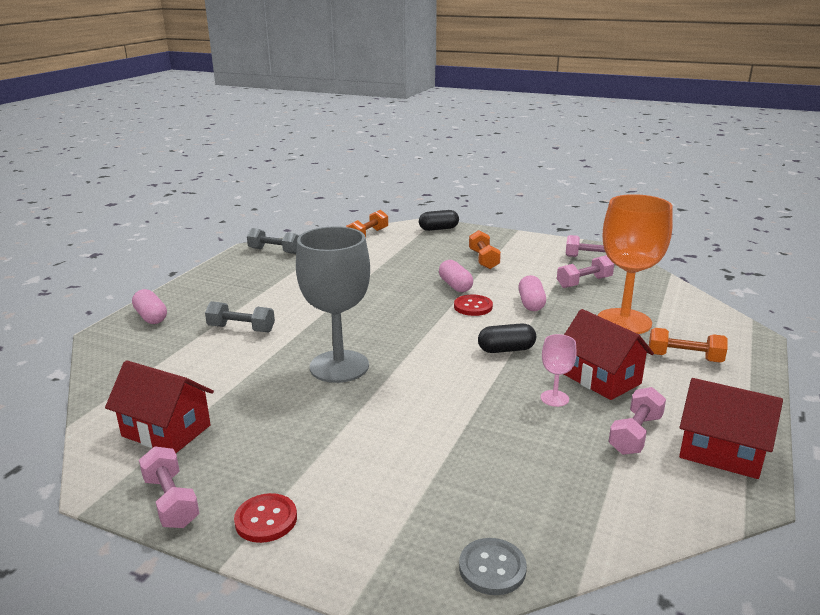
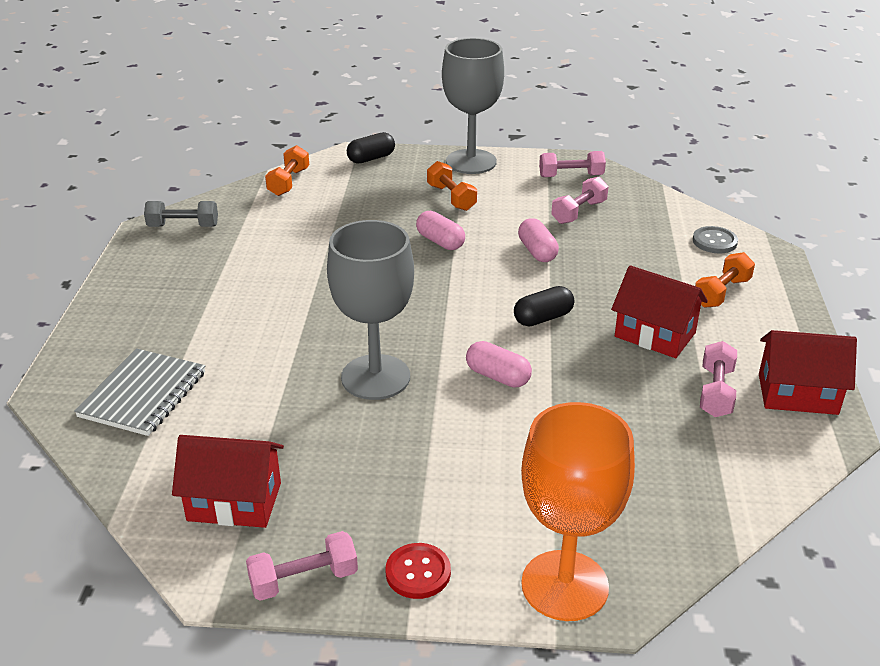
camera: 20 degrees left, 10 degrees up
pink capsule [132,289,167,324] -> pink capsule moved to [466,341,532,388]
pink dumbbell [139,446,199,528] -> pink dumbbell turned 60 degrees counterclockwise [246,531,358,601]
grey dumbbell [205,301,275,332] -> none
red button [454,294,493,316] -> none
grey button [459,538,527,595] -> grey button moved to [693,226,738,253]
pink goblet [541,334,577,407] -> none
orange goblet [597,194,673,334] -> orange goblet moved to [521,402,635,621]
orange dumbbell [649,328,727,362] -> orange dumbbell turned 45 degrees counterclockwise [695,252,755,308]
none -> grey notebook [74,348,205,436]
none -> grey goblet [442,38,504,174]

